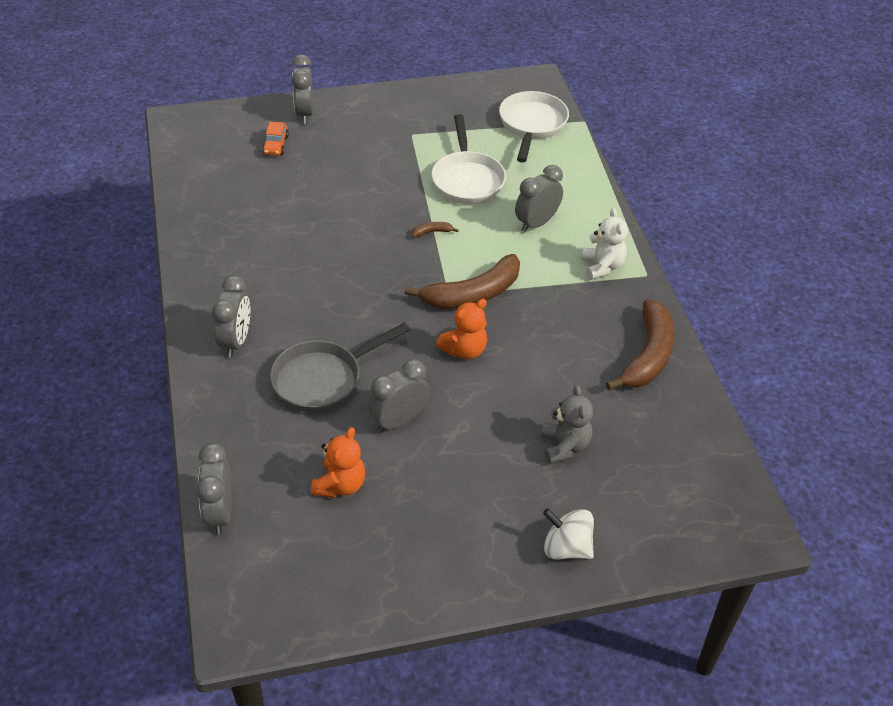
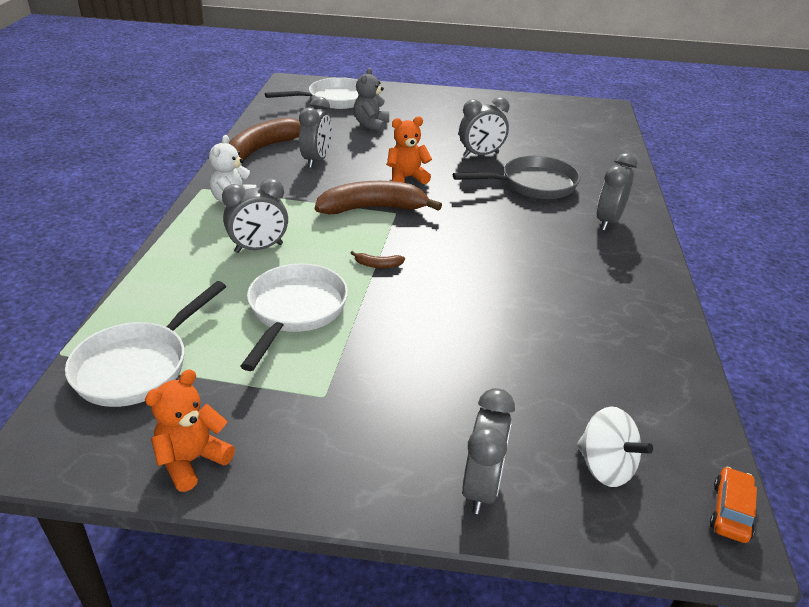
camera: 160 degrees left, 10 degrees down
grey clock [196,443,232,534] -> grey clock moved to [299,97,332,168]
orange car [262,122,289,156] -> orange car moved to [710,467,757,543]
orange teddy bear [311,427,365,498] -> orange teddy bear moved to [145,369,235,492]
white spinning top [543,508,594,560] -> white spinning top moved to [577,406,653,487]
none -> white pan [265,77,359,109]

